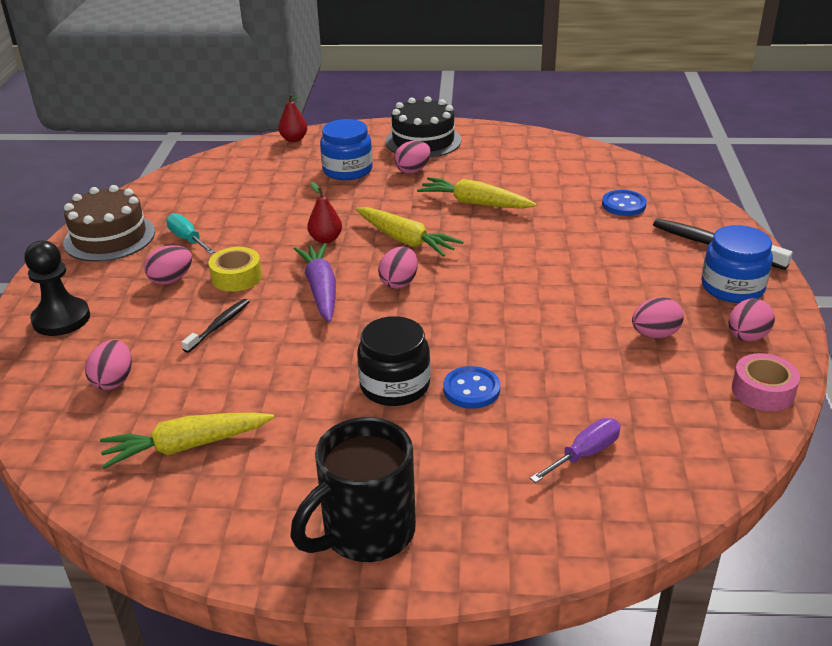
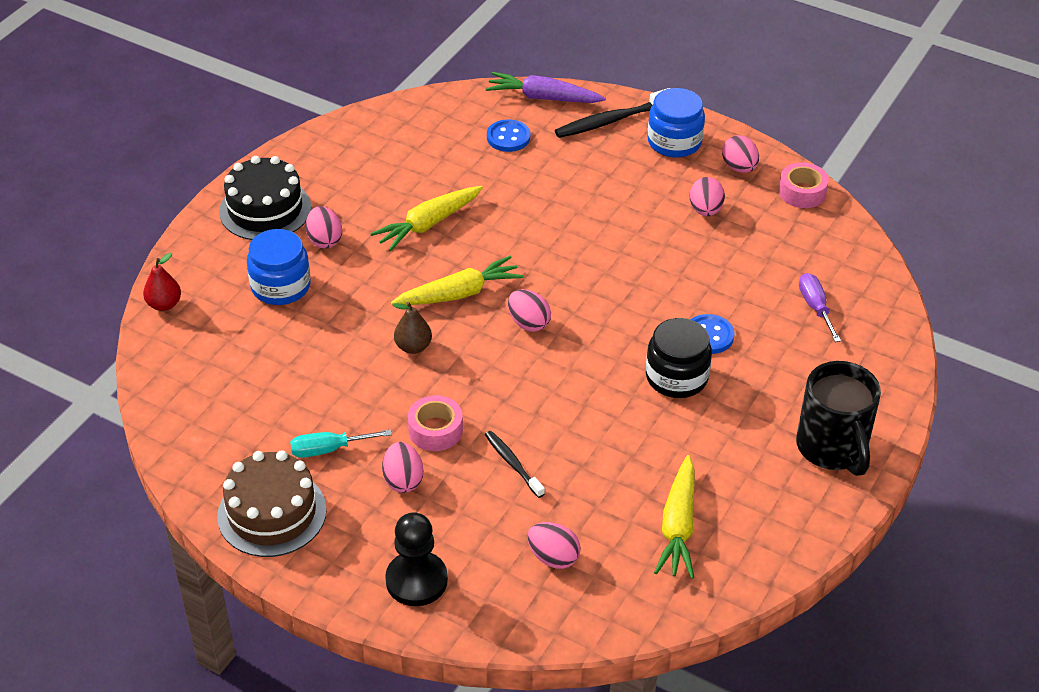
camera: 65 degrees left, 10 degrees up
yellow tape [209,247,262,292] -> pink tape [408,395,463,451]
purple carrot [294,243,336,322] -> purple carrot moved to [486,72,606,103]
red pear [307,182,342,244] -> brown pear [393,302,432,354]

